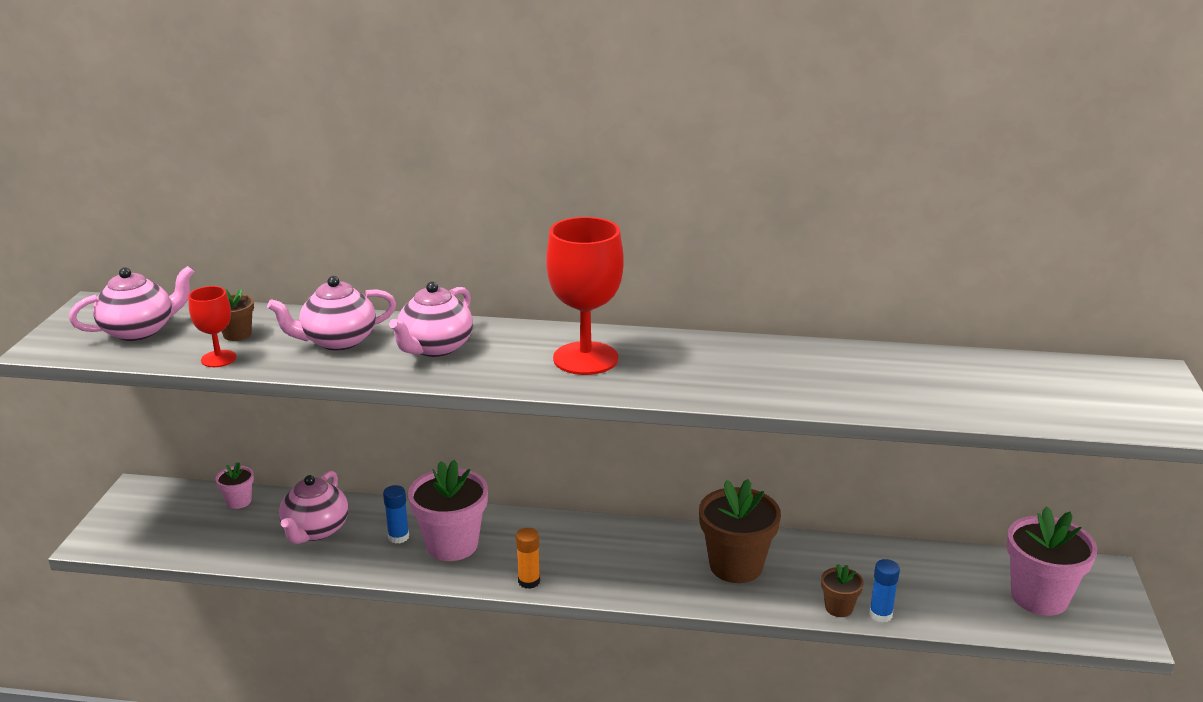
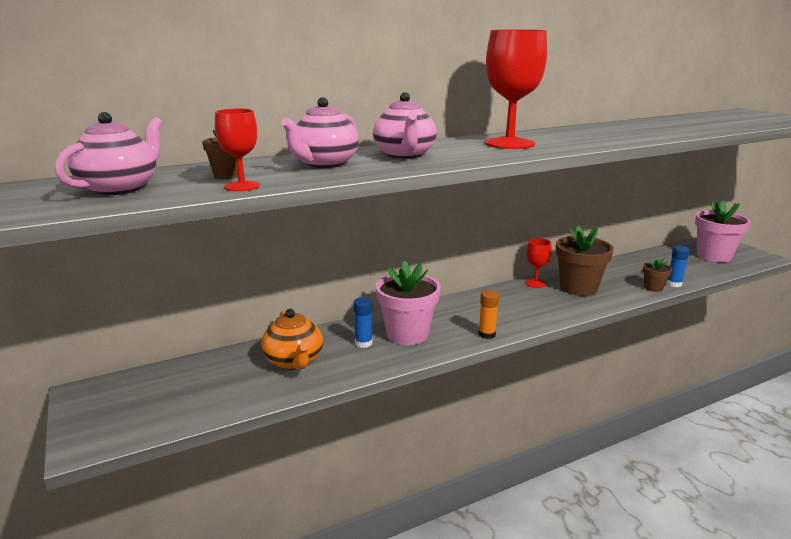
camera: 35 degrees left, 5 degrees down
pink flower pot [215,462,254,509] -> none
pink teapot [279,471,348,544] -> orange teapot [261,309,323,370]
none -> red goblet [525,238,552,288]

